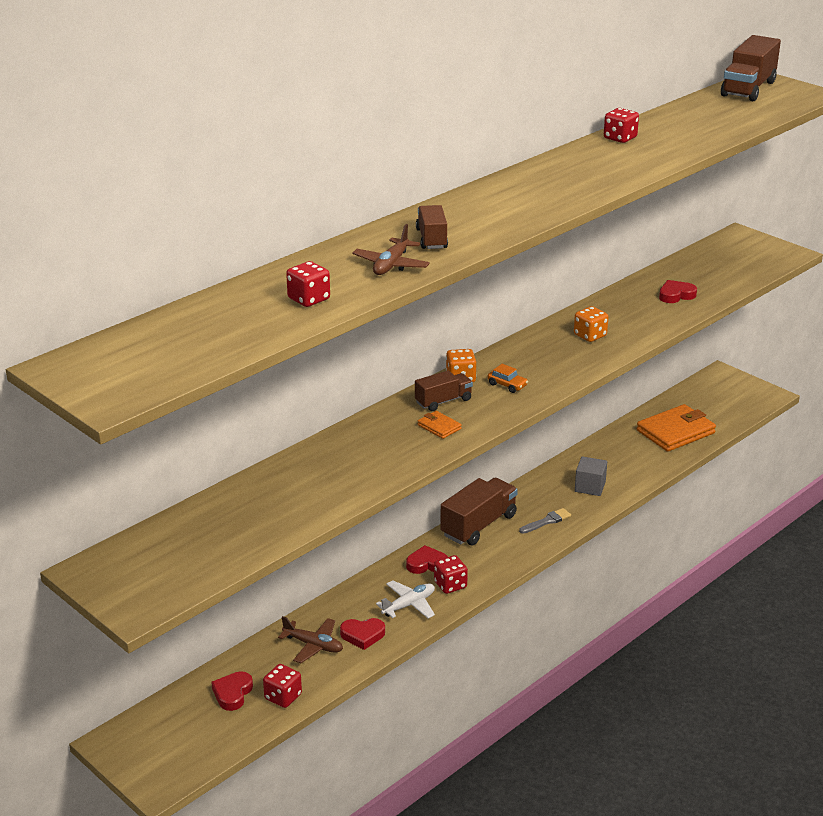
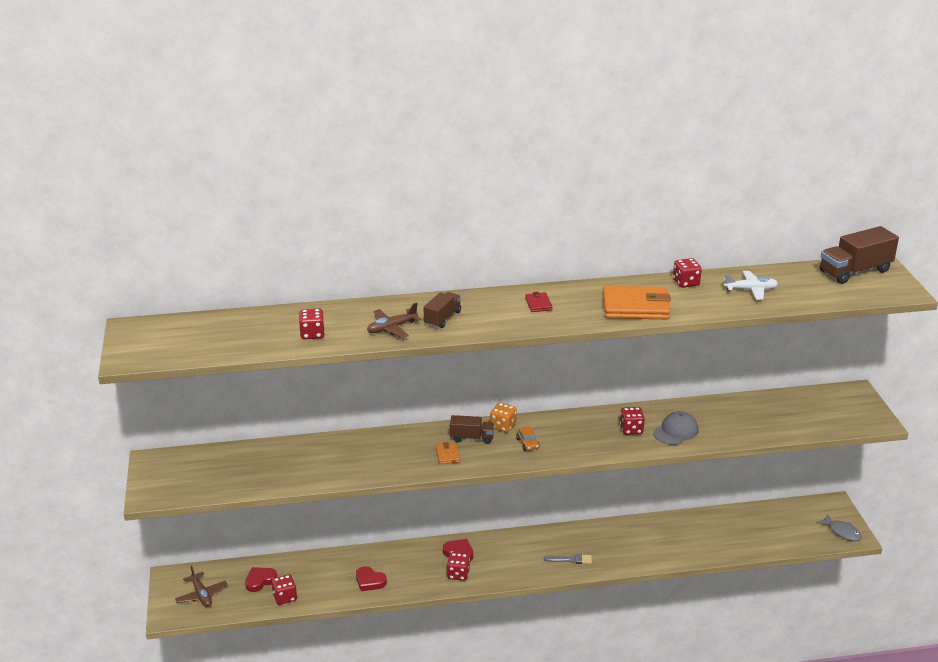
camera: 35 degrees right, 0 degrees up
brown plane [278,616,343,663] -> brown plane moved to [175,566,228,607]
white plane [376,580,435,618] -> white plane moved to [724,271,778,300]
brown truck [440,478,518,546] -> none
orange dice [574,306,608,342] -> red dice [620,407,645,435]
grey cube [575,456,607,496] -> none
orange wallet [637,404,716,452] -> orange wallet moved to [603,286,671,320]
red heart [659,280,697,303] -> none
none -> red wallet [525,292,552,312]
none -> grey cap [653,411,699,445]
none -> grey fish [816,514,862,541]

